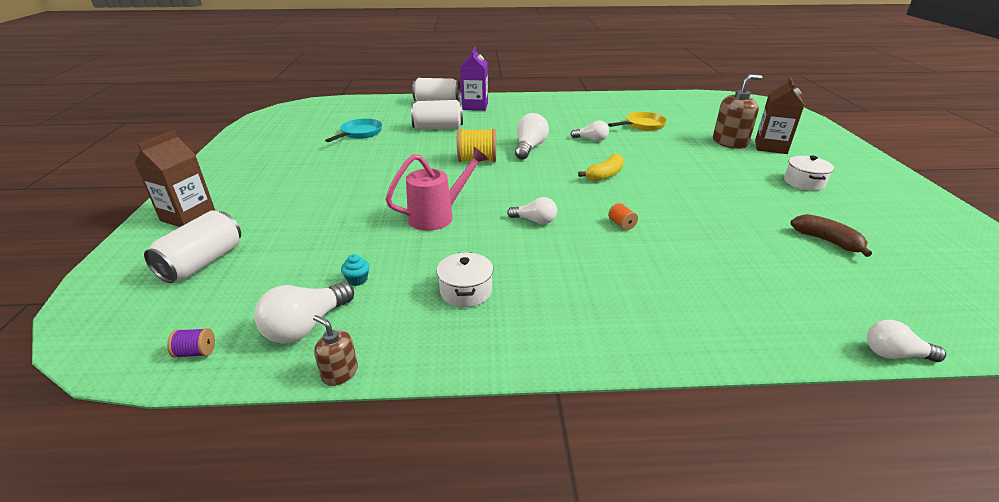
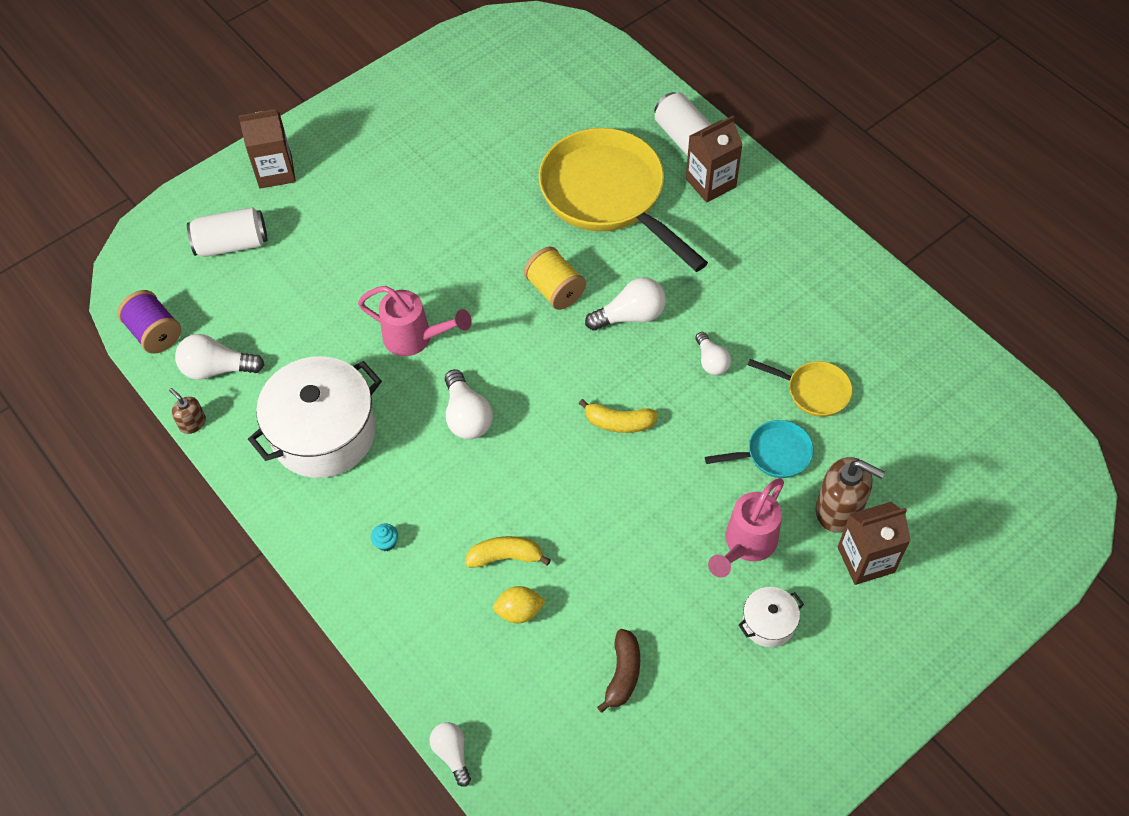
camera: 55 degrees right, 25 degrees up
purple spool [167,328,215,358] -> purple spool [117,290,181,354], size x2.04
brown soap dispenser [313,315,358,386] -> brown soap dispenser turned 45 degrees counterclockwise [169,388,206,434]
turquoise pan [325,118,382,142] -> turquoise pan moved to [705,420,814,478]
turquoise cupcake [341,254,369,286] -> turquoise cupcake moved to [371,524,398,551]
white can [411,100,463,130] -> yellow pan [539,128,708,272]
white pot [437,252,493,307] -> white pot [248,356,382,478], size x2.19
purple carton [460,46,488,111] -> brown carton [686,116,743,203]
white light bulb [507,197,557,224] -> white light bulb [445,369,493,439], size x1.54
orange spool [608,203,638,230] -> none
none -> yellow banana [465,536,551,567]
none -> yellow lemon [493,586,546,623]
none -> pink watering can [708,478,784,578]

